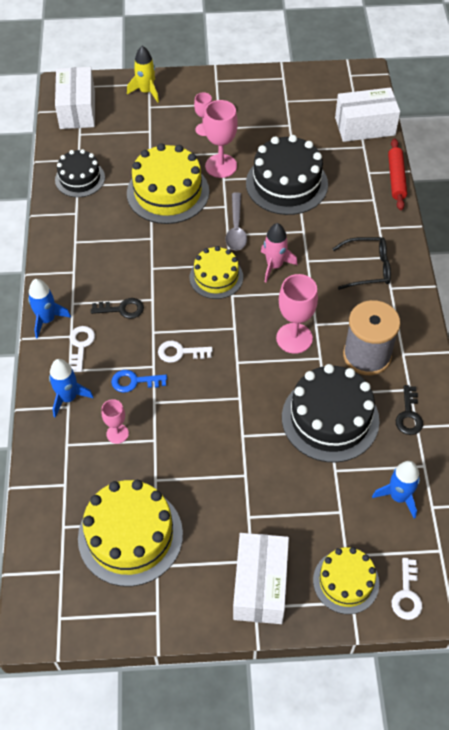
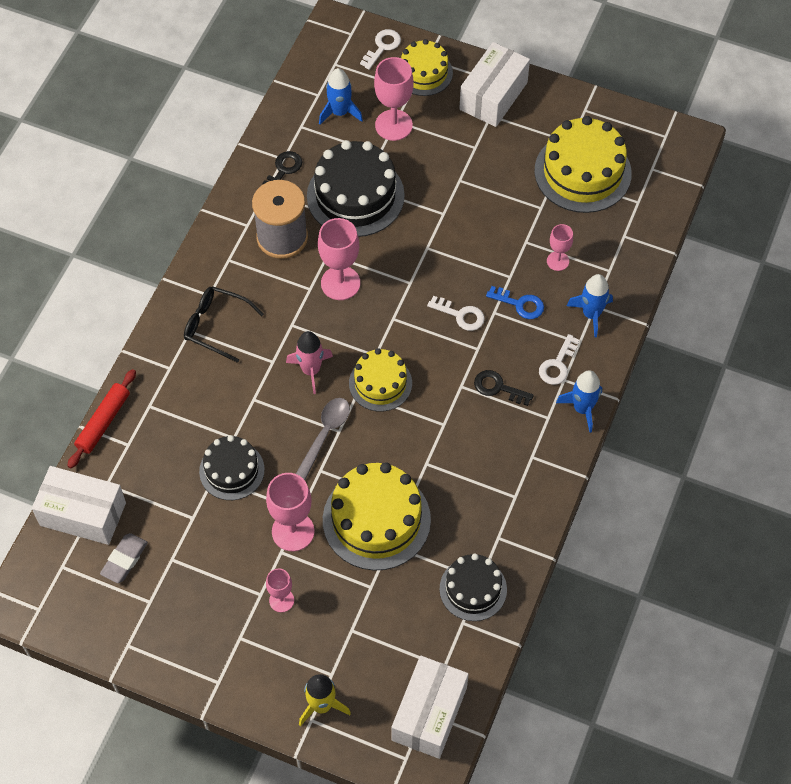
camera: 155 degrees left, 5 degrees up
black cake [246,135,328,215] -> black cake [199,435,265,500], size x0.61
none -> grey eraser [100,533,148,583]
none -> pink goblet [374,57,414,141]

